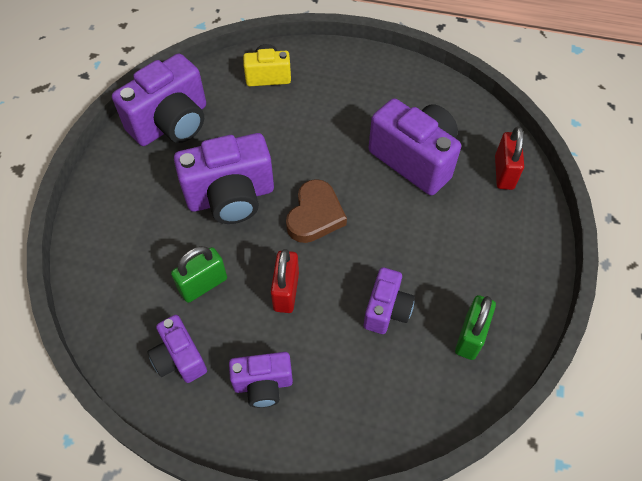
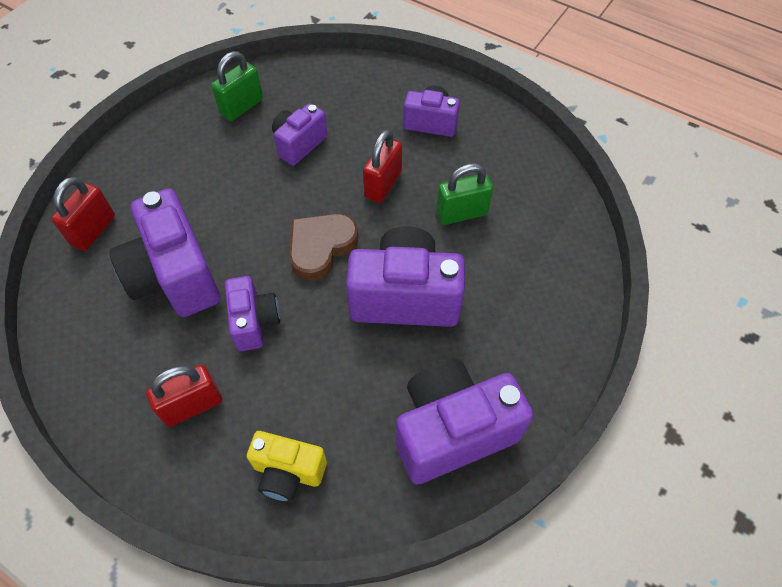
camera: 160 degrees left, 0 degrees up
purple camera [147,315,207,383] -> purple camera moved to [225,276,280,351]
none -> red padlock [146,365,222,427]

